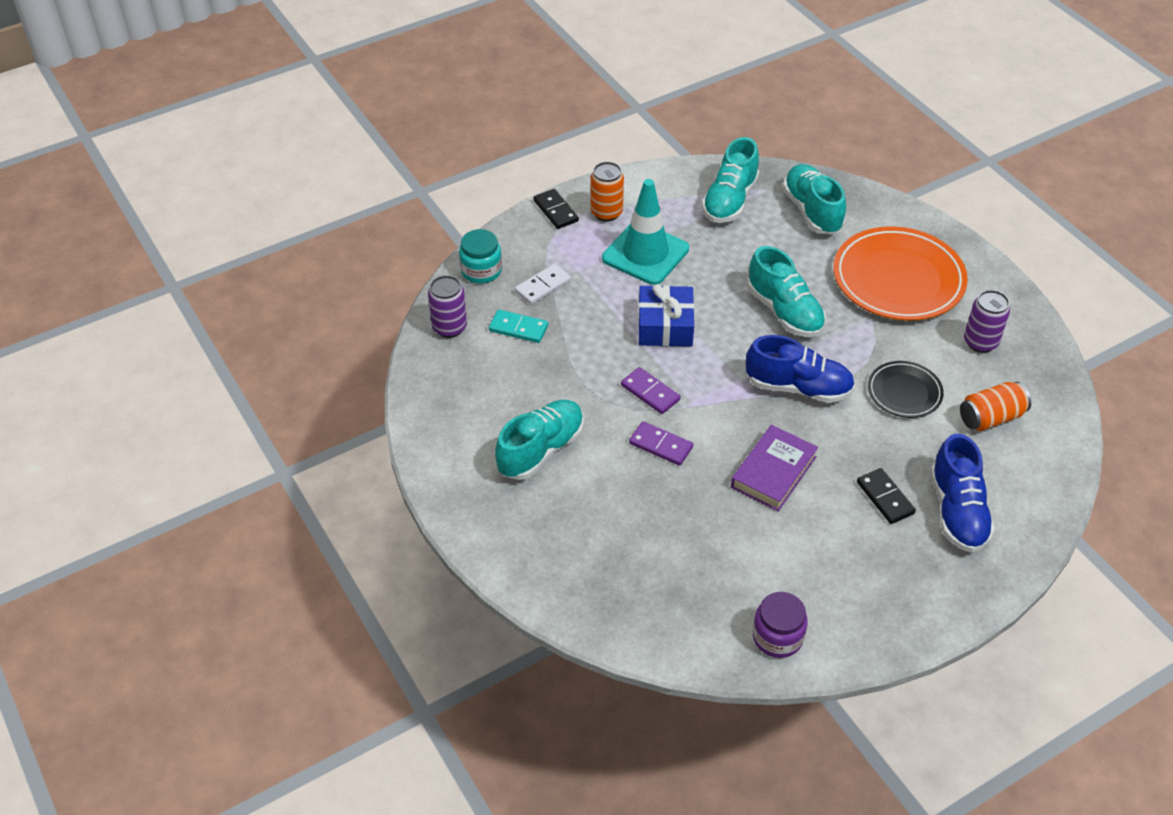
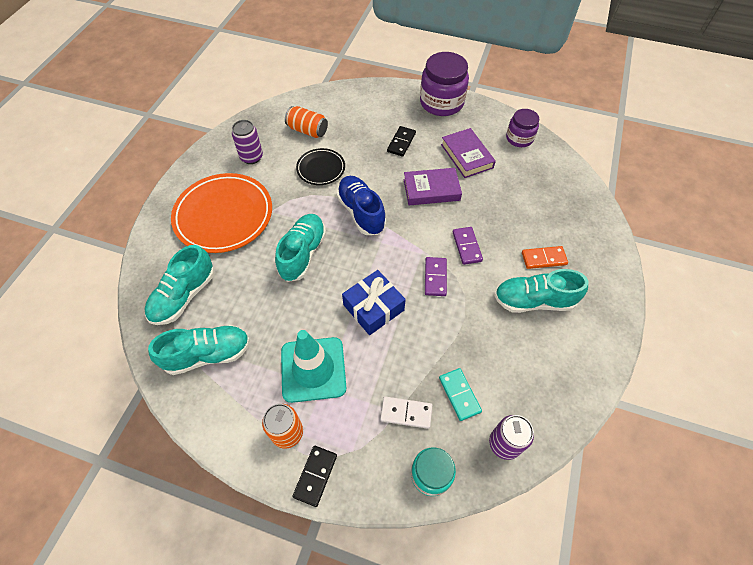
camera: 130 degrees left, 10 degrees up
blue shoe [930,434,995,553] -> none
none -> purple jar [420,52,469,116]
none -> purple book [441,128,496,178]
none -> orange domino [522,246,568,269]

